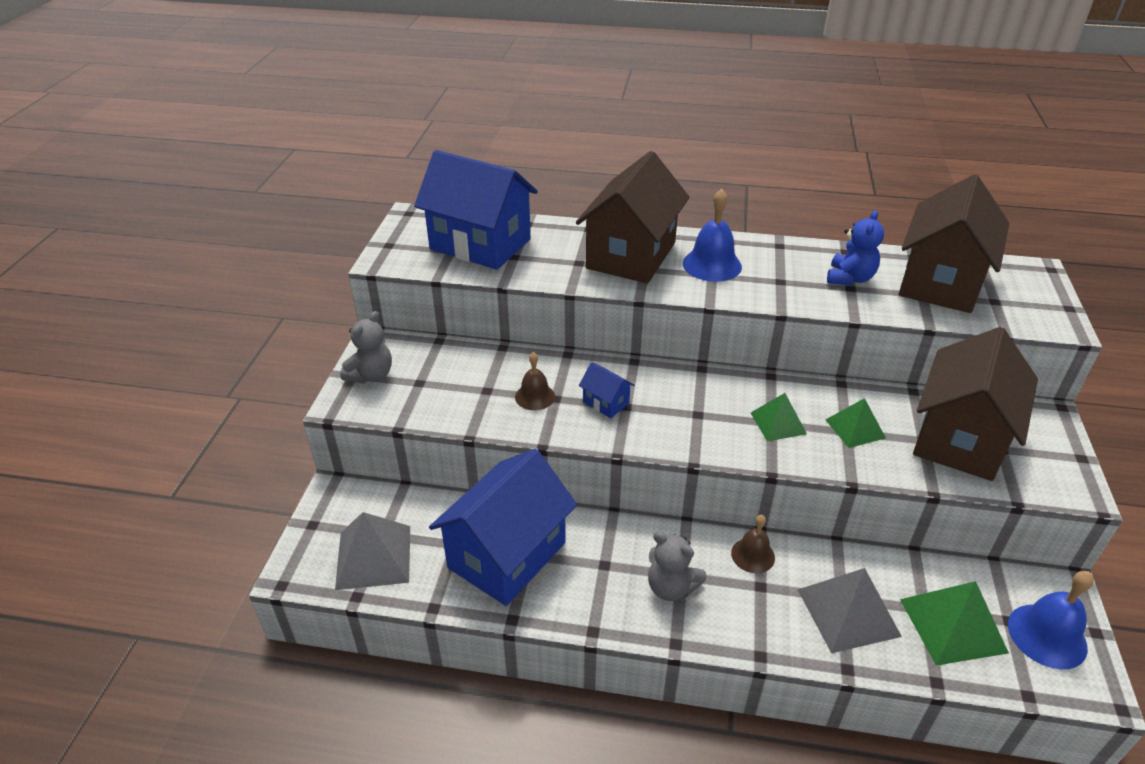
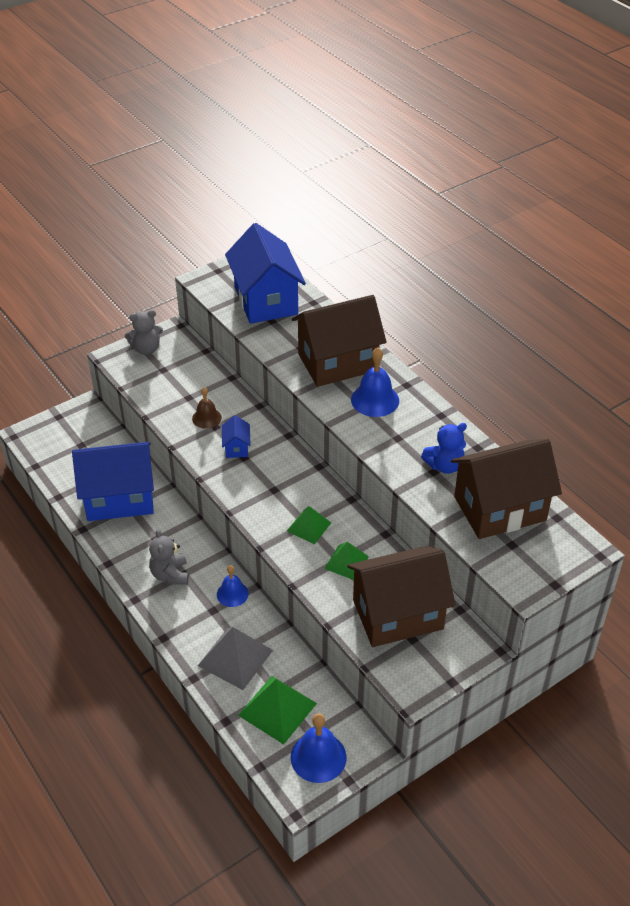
camera: 45 degrees right, 5 degrees up
grey pyramid [335,512,410,590] -> none
brown bell [731,515,775,573] -> blue bell [217,565,249,607]

